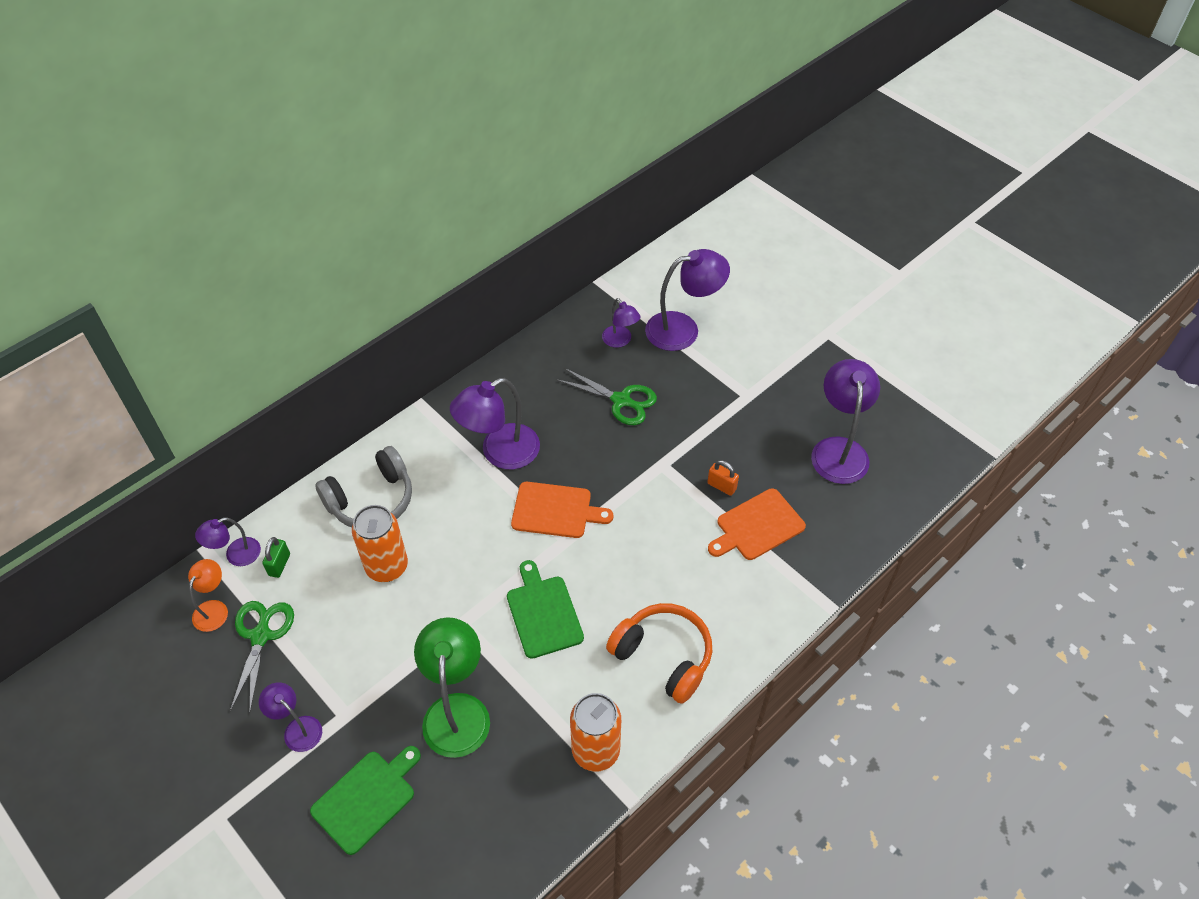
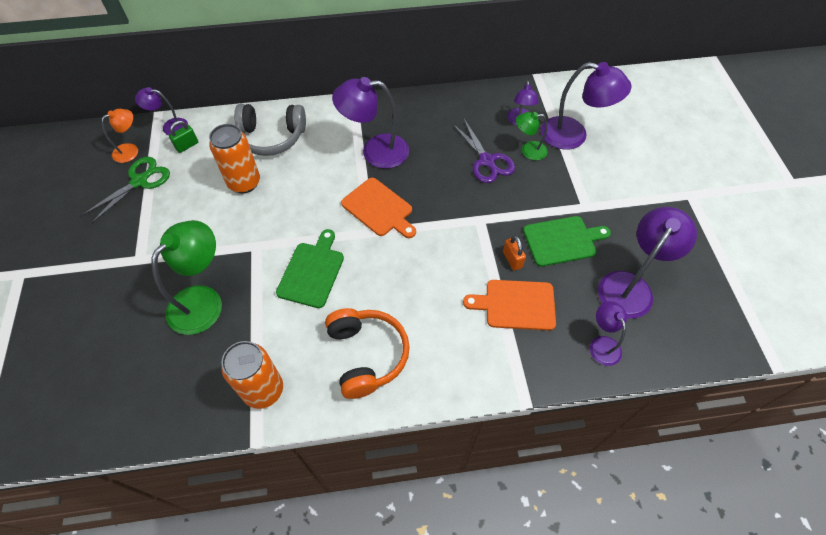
camera: 35 degrees right, 5 degrees up
purple lamp [259,683,322,752] -> purple lamp moved to [590,301,627,366]
green cutting board [310,746,421,855] -> green cutting board moved to [523,216,611,267]
green scissors [556,368,657,425] -> purple scissors [452,119,515,183]
none -> green lamp [516,112,548,160]

